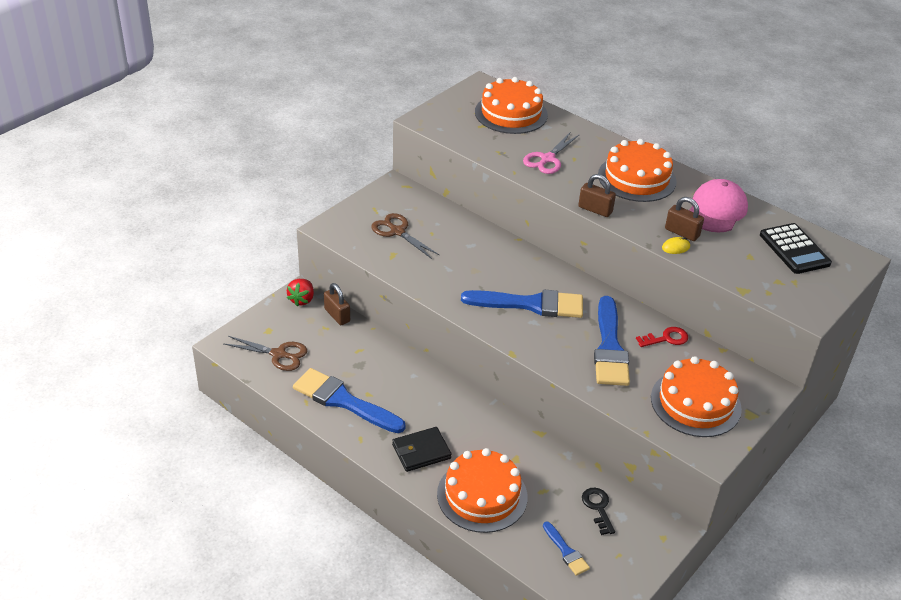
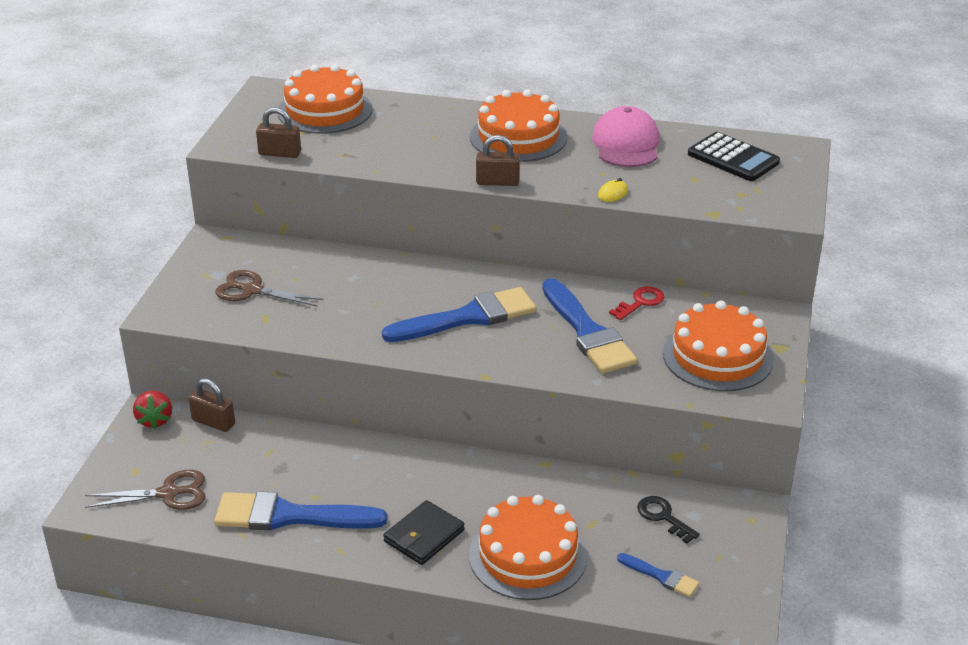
camera: 25 degrees left, 5 degrees down
pink scissors [523,133,580,174] -> none
brown padlock [665,197,704,241] -> brown padlock moved to [256,107,301,158]

